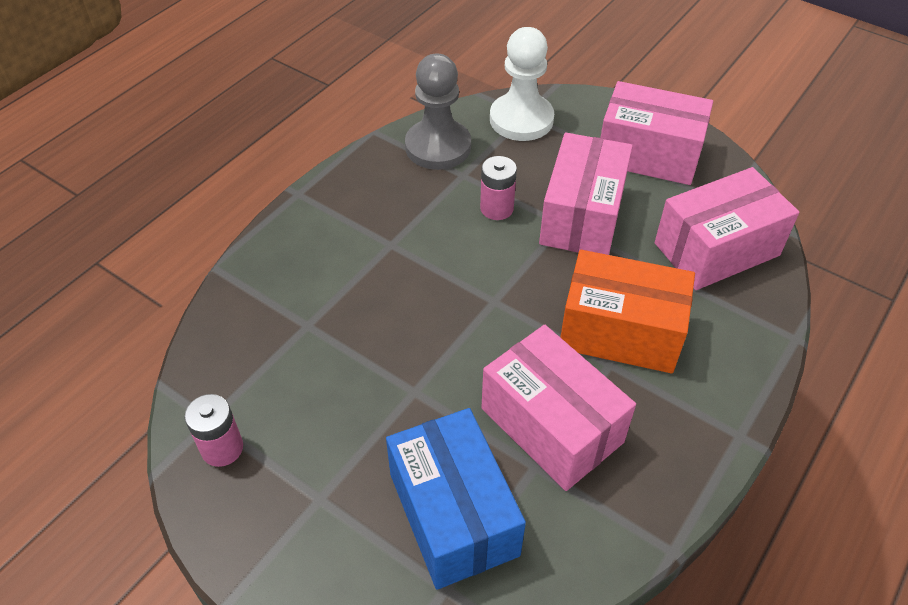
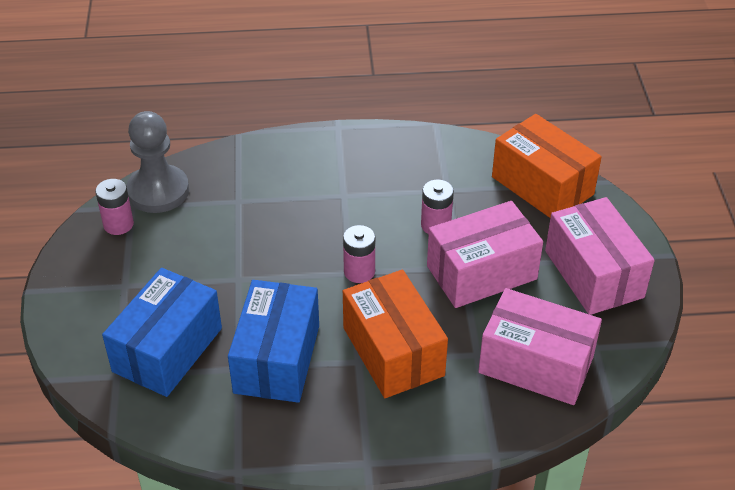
camera: 50 degrees right, 5 degrees down
grey pawn [405,54,471,170] -> grey pawn moved to [126,111,189,213]
pink box [481,325,636,491] -> blue box [228,280,319,403]
white pawn [490,27,554,141] -> orange box [492,114,602,218]
none -> pink battery [343,225,375,283]

